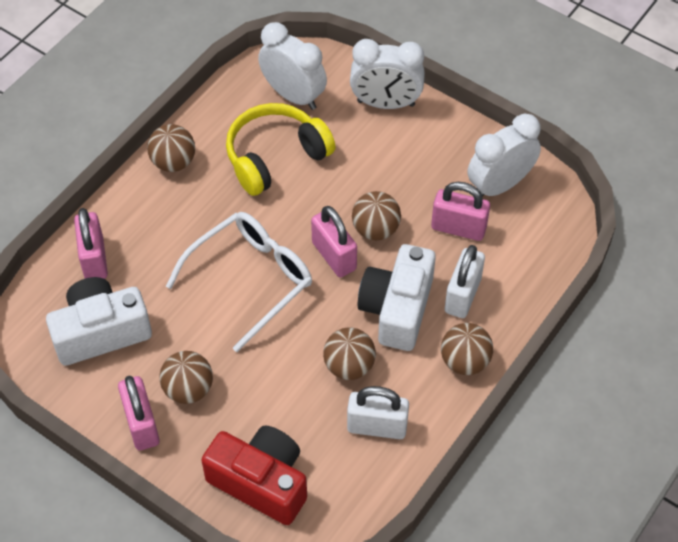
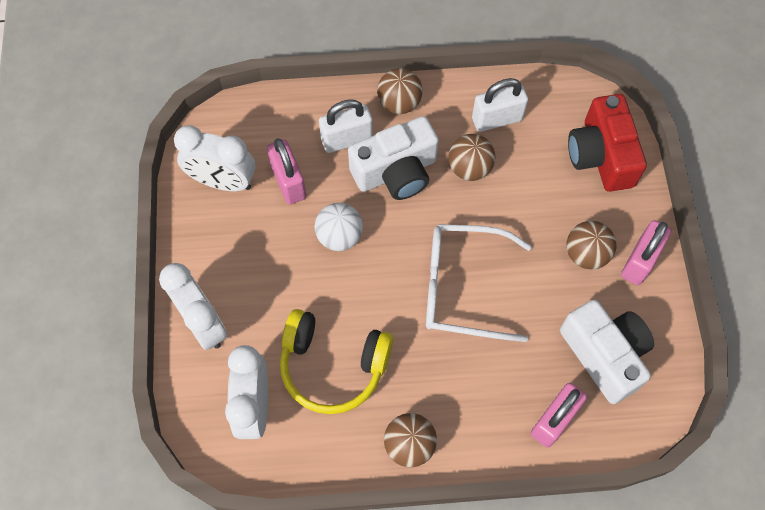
camera: 130 degrees left, 10 degrees up
white camera [46,277,152,366] -> white camera turned 150 degrees counterclockwise [560,300,654,404]
pink padlock [311,206,357,277] -> none
white padlock [347,386,409,439] -> white padlock turned 75 degrees counterclockwise [472,78,528,132]
brown ball [352,191,401,240] -> white ball [314,203,363,251]

